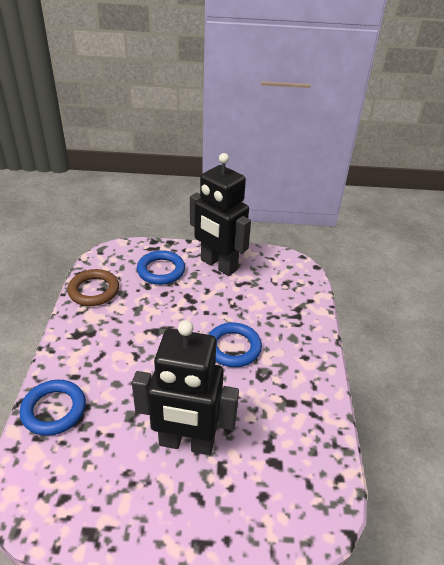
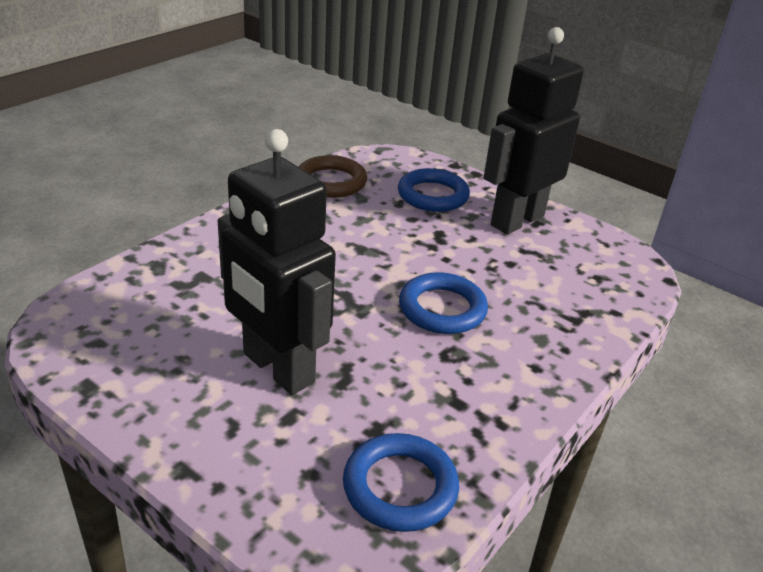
camera: 35 degrees right, 5 degrees down
blue ring [20,380,86,436] -> blue ring moved to [343,433,459,532]
black robot [190,153,251,276] -> black robot turned 60 degrees clockwise [484,27,584,234]

